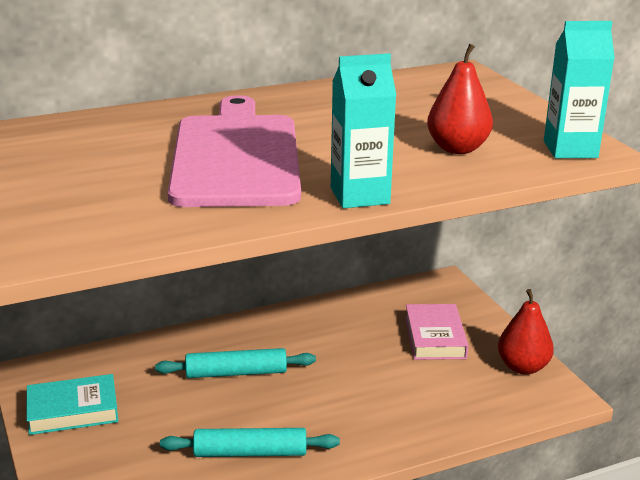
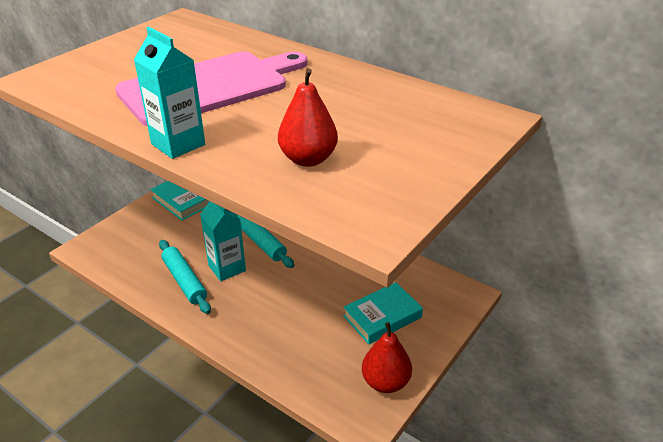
camera: 60 degrees right, 10 degrees up
pink book [405,304,469,360] -> turquoise book [343,282,423,344]
turquoise carton [544,21,615,158] -> turquoise carton moved to [200,201,246,281]

